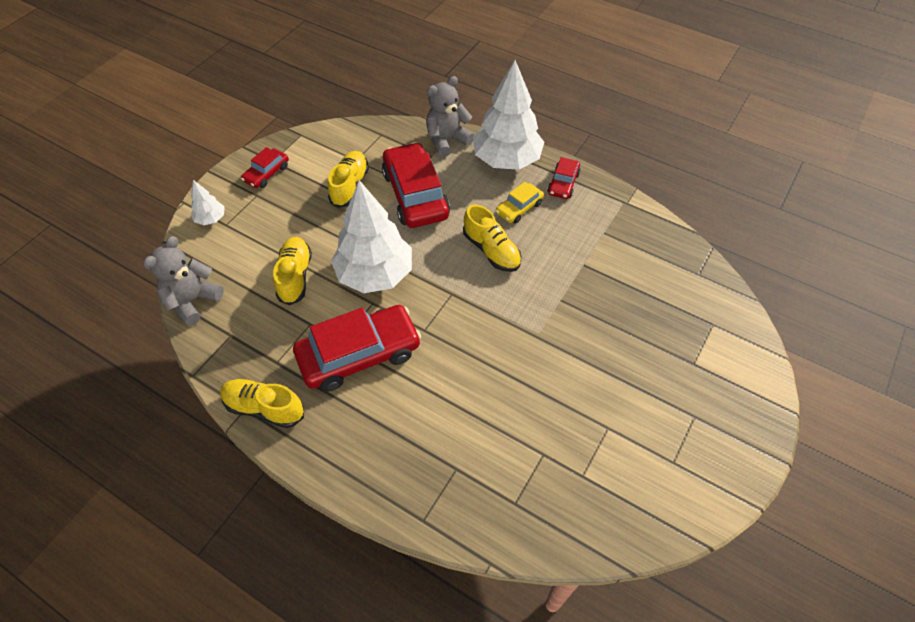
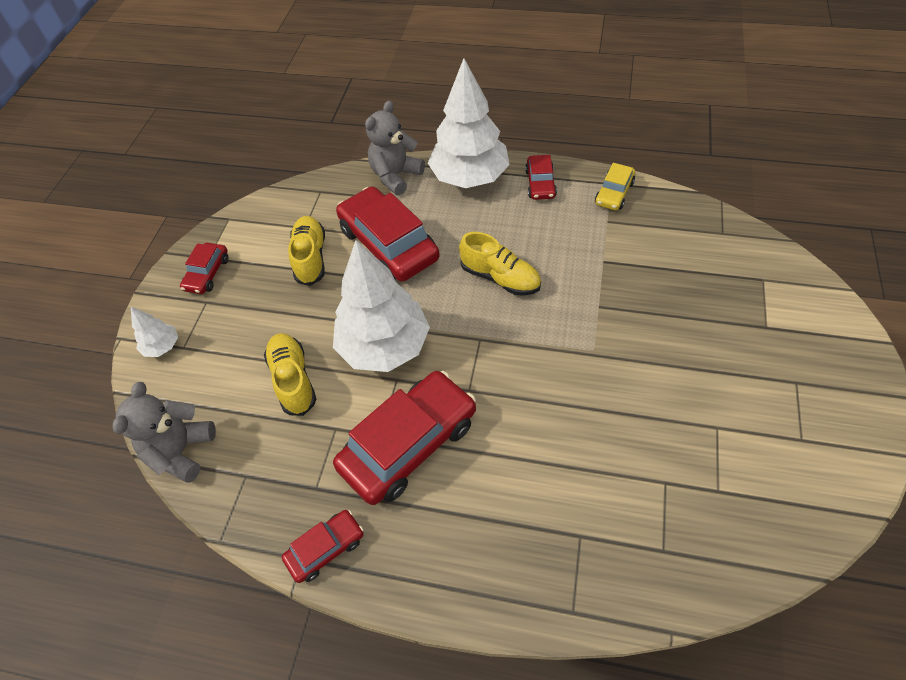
camera: 15 degrees left, 0 degrees up
yellow shoe [220,379,304,428] -> red car [282,510,364,583]
yellow car [496,182,544,224] -> yellow car moved to [595,163,635,210]

